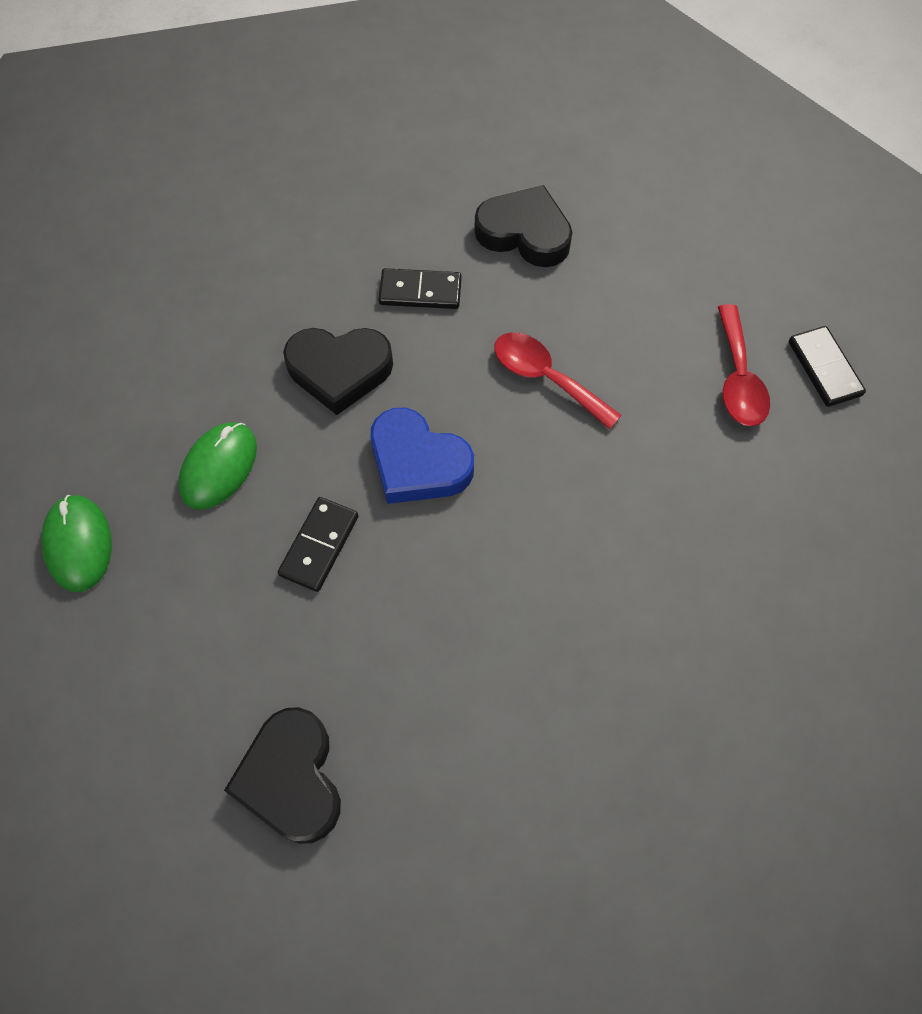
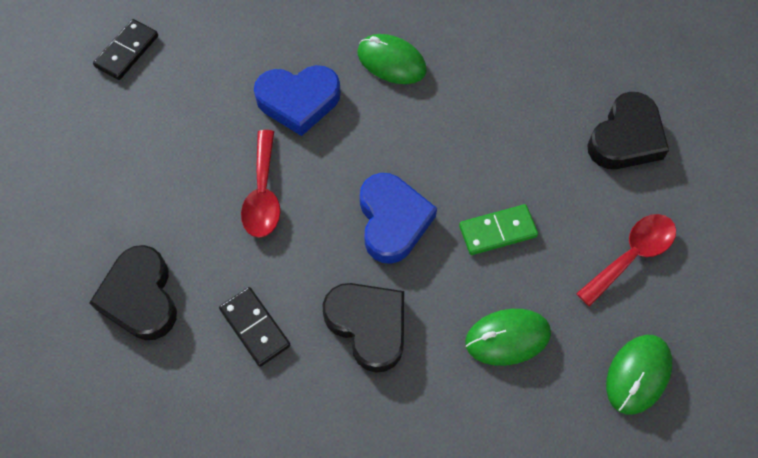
camera: 130 degrees left, 0 degrees up
black domino [278,497,358,592] -> green domino [459,204,538,255]
red spoon [718,304,770,427] -> red spoon moved to [576,214,676,306]
none -> blue heart [254,65,341,136]
none -> green mouse [358,34,427,84]

